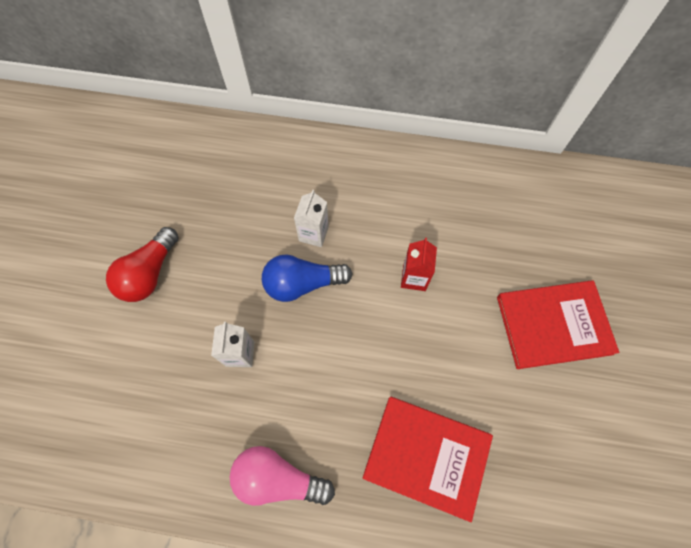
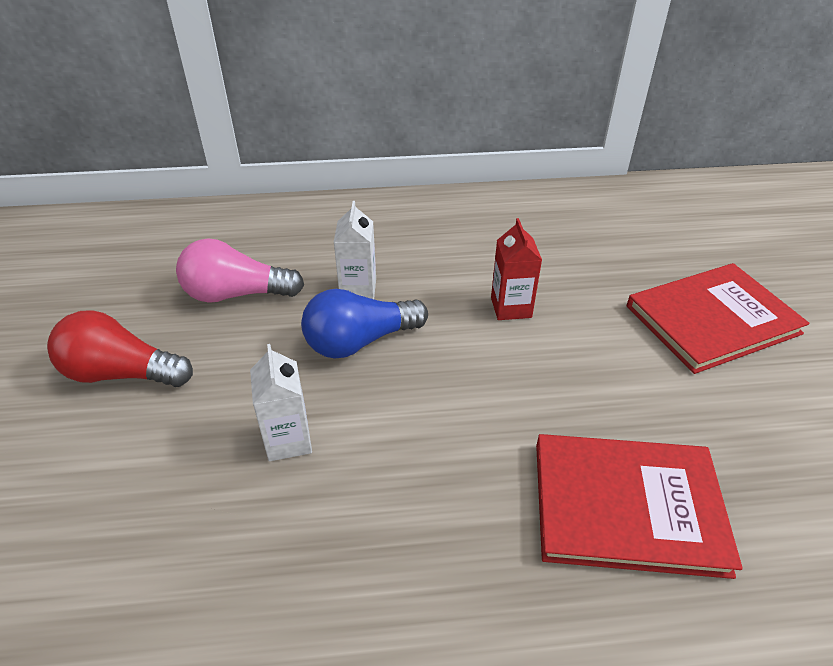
camera: 15 degrees left, 25 degrees down
red light bulb [106,227,179,302] -> red light bulb turned 90 degrees clockwise [47,310,193,387]
pink light bulb [230,446,335,506] -> pink light bulb moved to [176,239,304,303]

